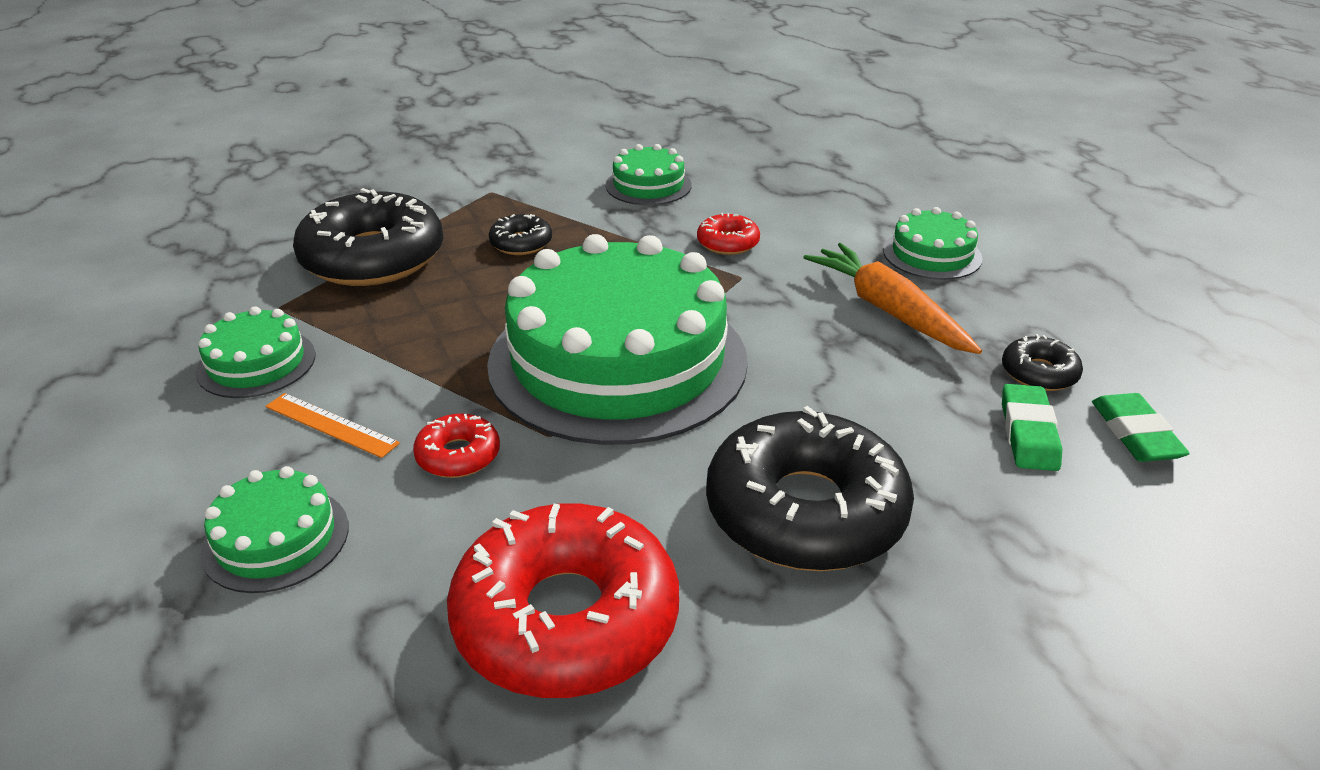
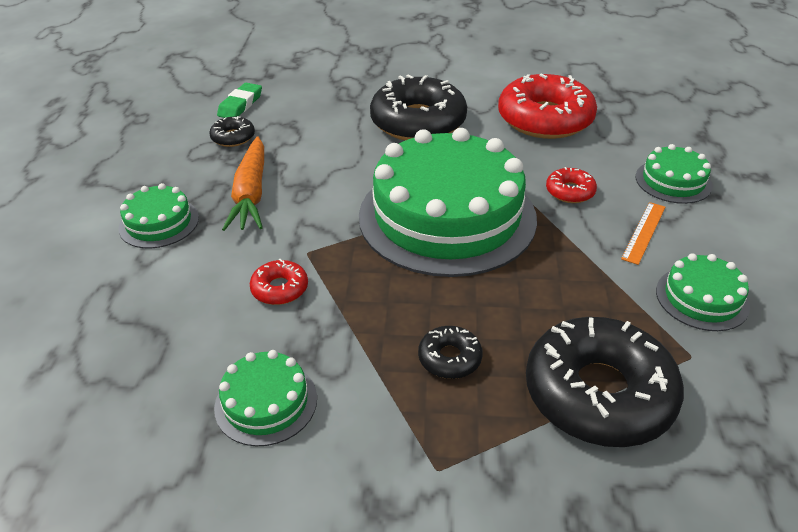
camera: 150 degrees left, 5 degrees up
orange ruler [266,393,400,458] -> orange ruler turned 60 degrees clockwise [621,202,665,265]
green eraser [1002,384,1062,471] -> none

